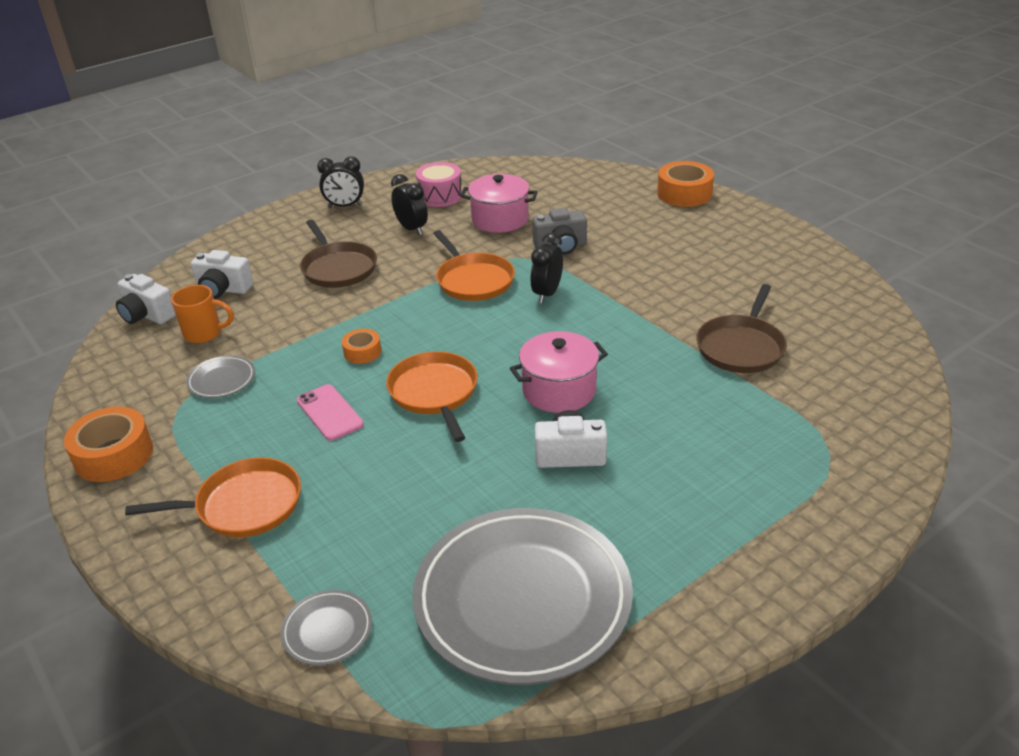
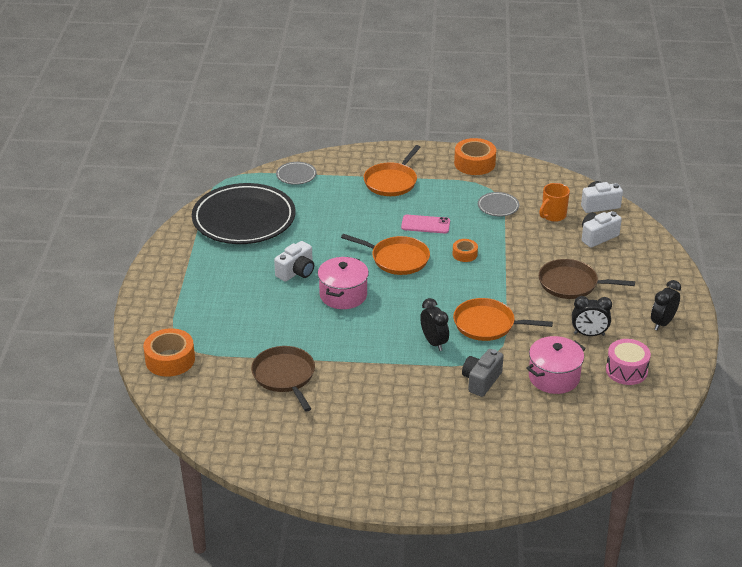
camera: 130 degrees right, 0 degrees up
grey plate [413,508,633,685] -> black plate [192,183,296,244]
orange tape [657,161,714,207] -> orange tape moved to [143,328,195,377]

